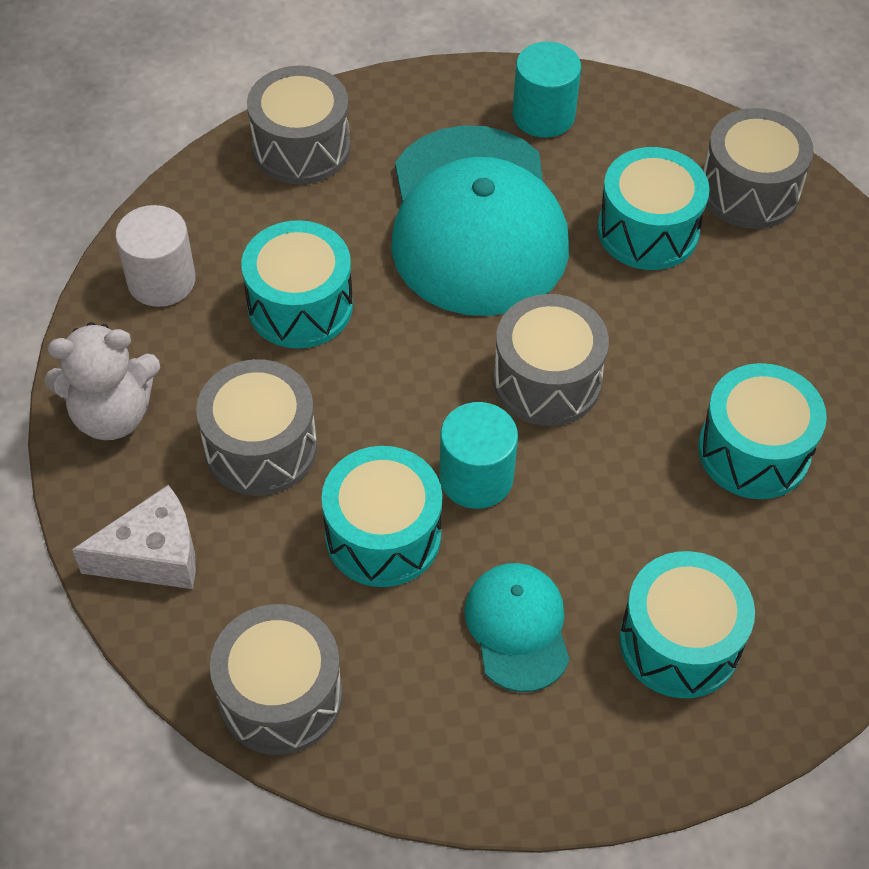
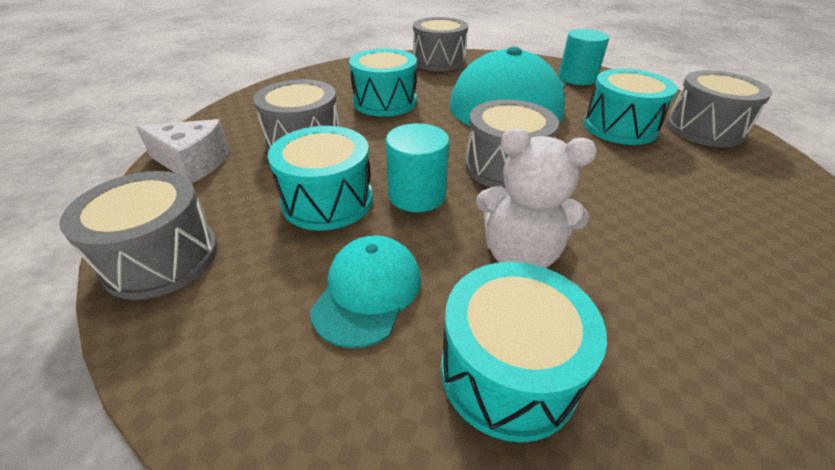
camera: 30 degrees right, 15 degrees down
white teddy bear [45,322,160,440] -> white teddy bear moved to [476,128,597,268]
white cylinder [115,205,196,307] -> none
turquoise drum [698,363,827,499] -> none

